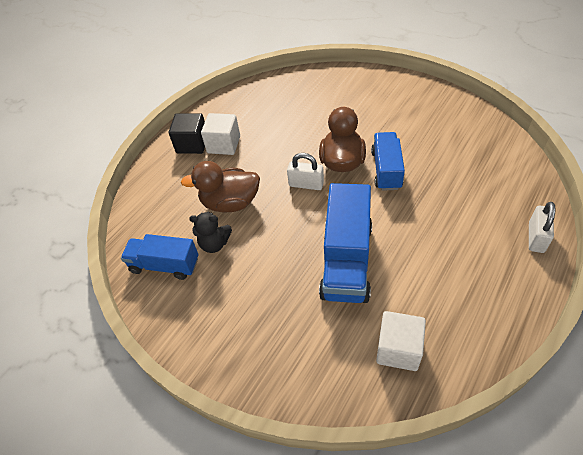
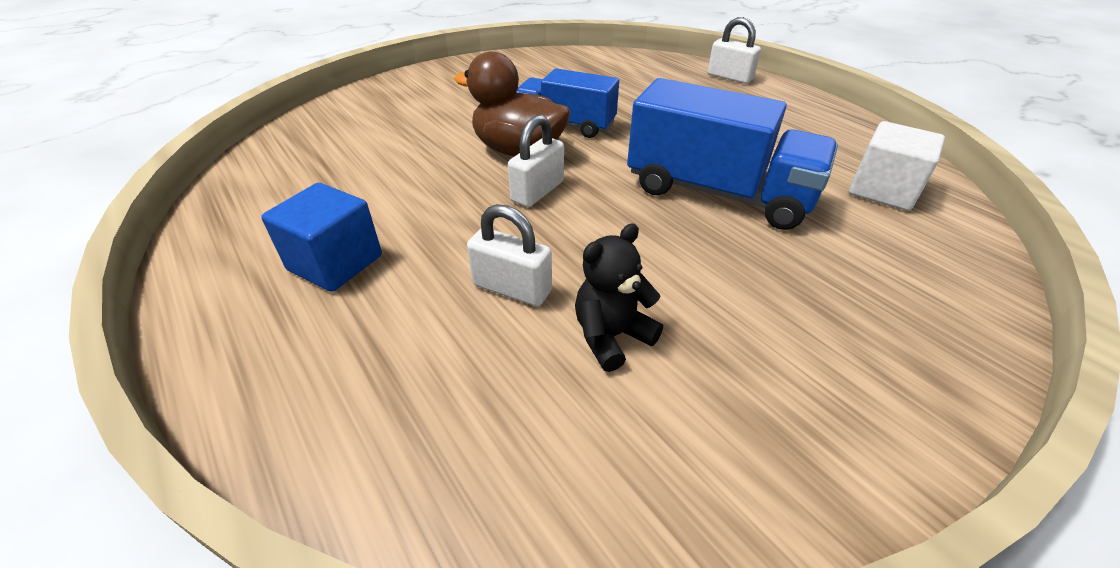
camera: 75 degrees left, 10 degrees down
blue truck [121,234,198,280] -> none
black cube [169,113,205,154] -> none
brown duck [181,161,260,213] -> white padlock [467,204,552,306]
black teddy bear [189,211,232,253] -> black teddy bear turned 150 degrees counterclockwise [575,224,663,372]
white cube [201,113,240,155] -> blue cube [261,183,382,292]

